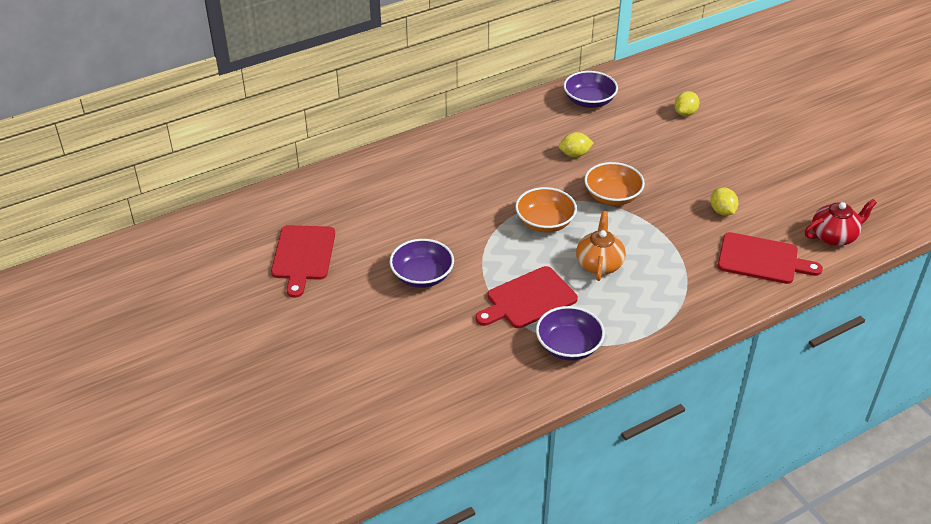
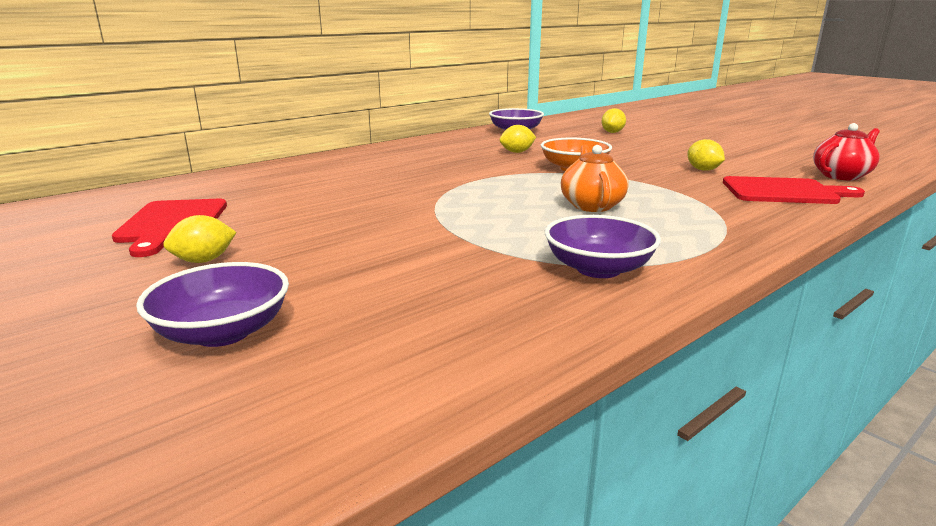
camera: 10 degrees left, 20 degrees down
purple bowl [390,239,454,288] -> purple bowl moved to [136,262,289,347]
red cutting board [476,266,578,328] -> none
orange bowl [515,187,577,232] -> none
none -> yellow lemon [163,215,237,263]

